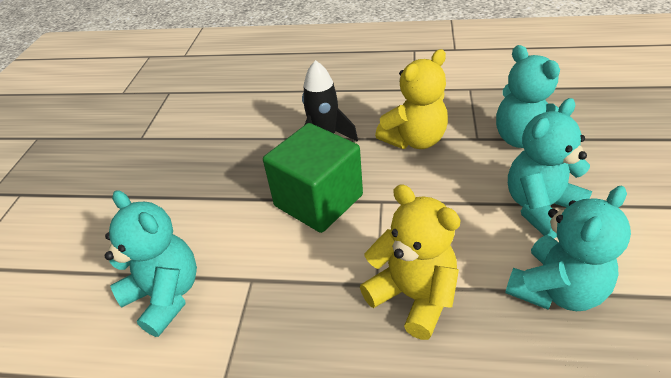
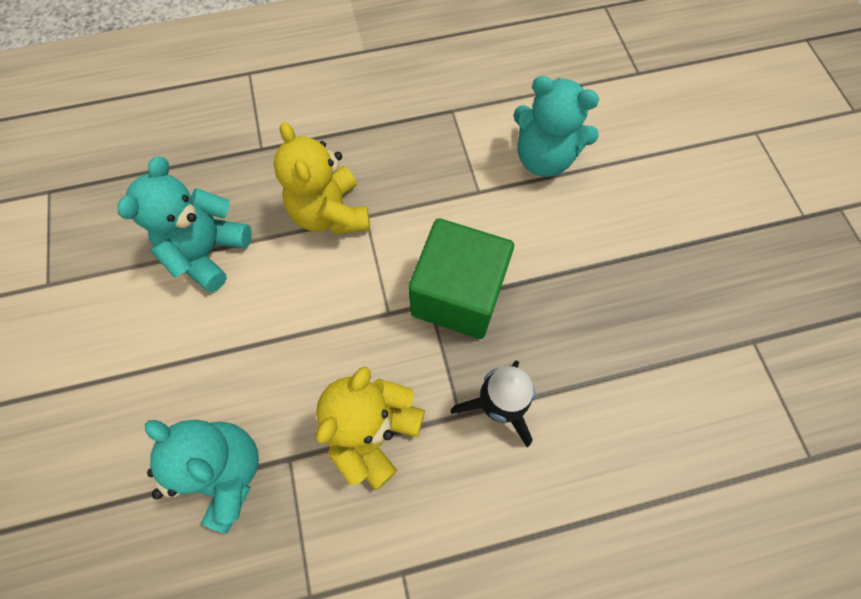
camera: 155 degrees right, 25 degrees up
yellow teddy bear [360,184,461,340] -> yellow teddy bear turned 45 degrees clockwise [274,122,370,235]
turquoise teddy bear [508,98,592,238] -> none

